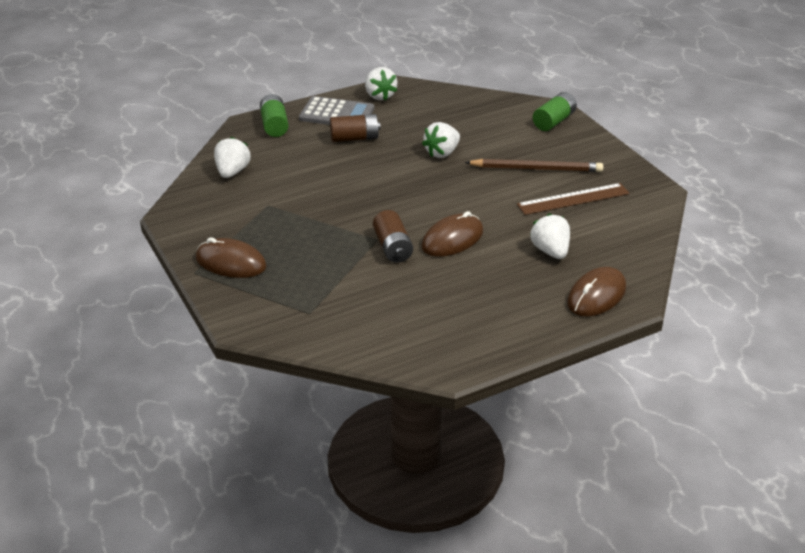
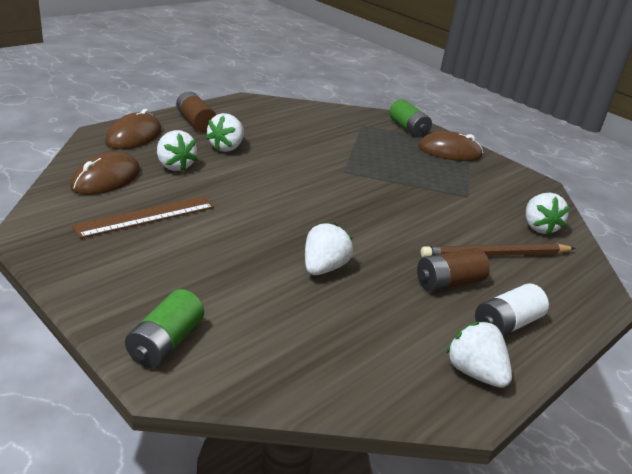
camera: 160 degrees right, 5 degrees down
green battery [260,94,289,137] -> green battery moved to [389,99,432,138]
grey calculator [299,96,374,125] -> white battery [475,283,549,336]
brown battery [373,210,413,263] -> brown battery moved to [176,91,216,132]
brown mouse [421,211,483,257] -> brown mouse moved to [70,152,140,195]
brown pencil [465,159,603,172] -> brown pencil moved to [421,243,576,257]
none -> white strawberry [206,113,244,152]

